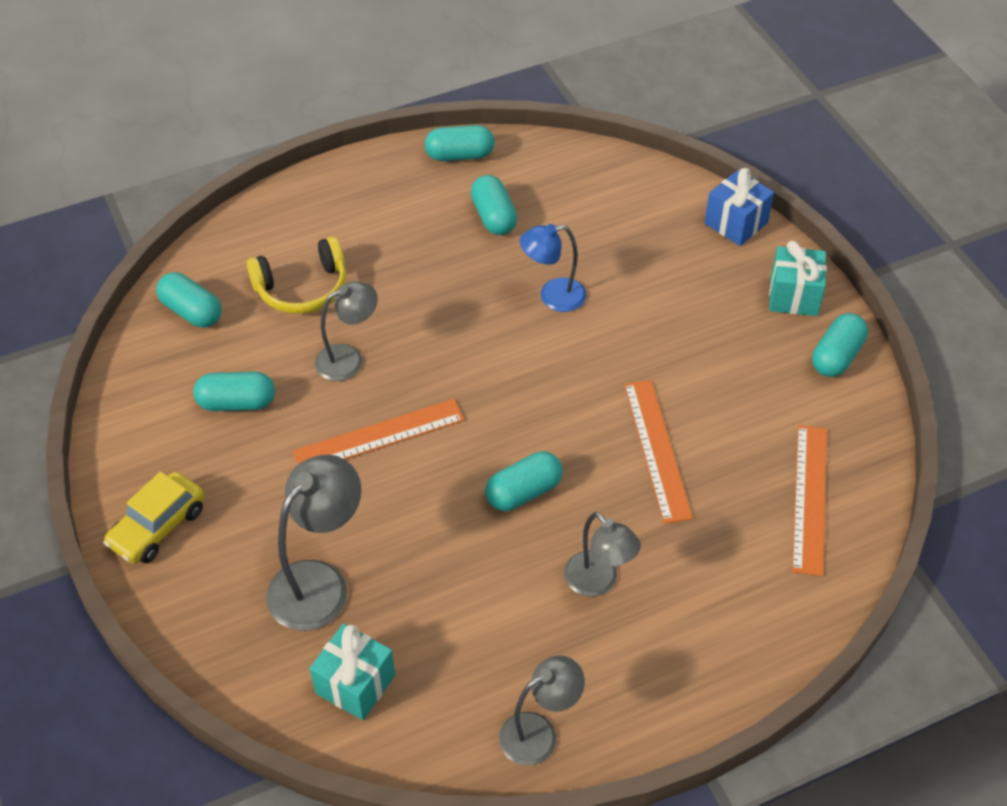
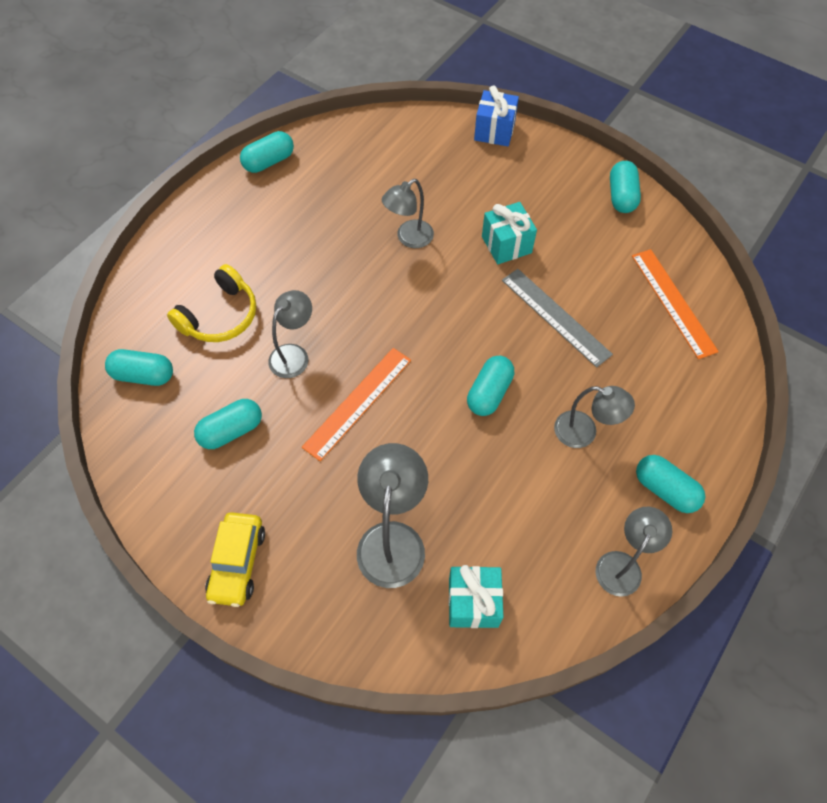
camera: 30 degrees left, 10 degrees up
turquoise capsule [471,175,517,235] -> turquoise capsule moved to [636,455,706,513]
blue lamp [520,224,586,312] -> grey lamp [382,179,434,248]
orange ruler [624,380,693,524] -> grey ruler [502,269,613,368]
turquoise gift [769,241,827,316] -> turquoise gift moved to [482,202,537,264]

